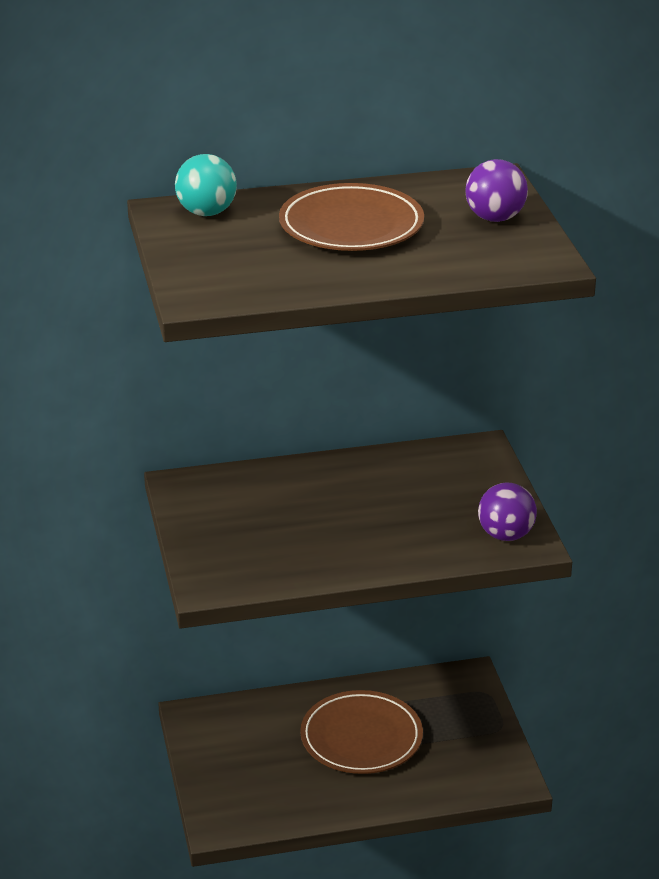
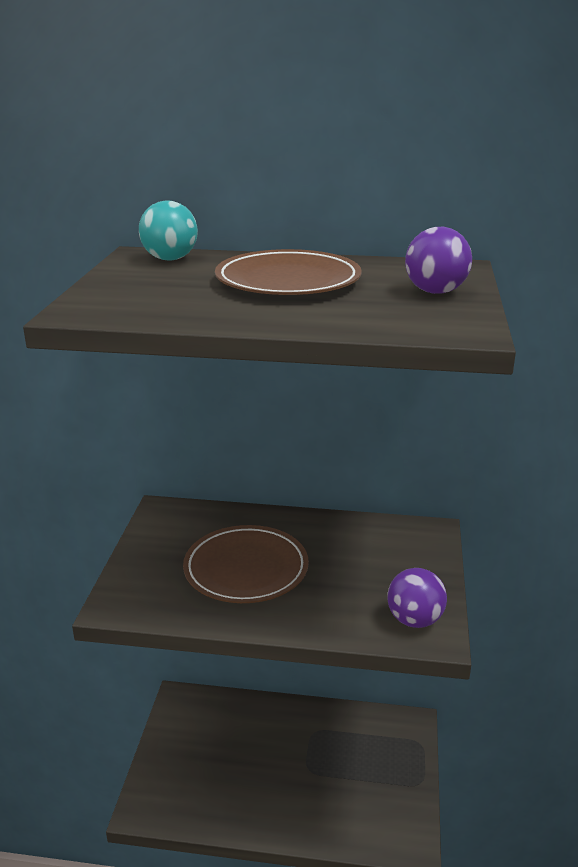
camera: 20 degrees right, 5 degrees down
brown plate [300,690,423,774] -> brown plate moved to [183,525,309,603]

